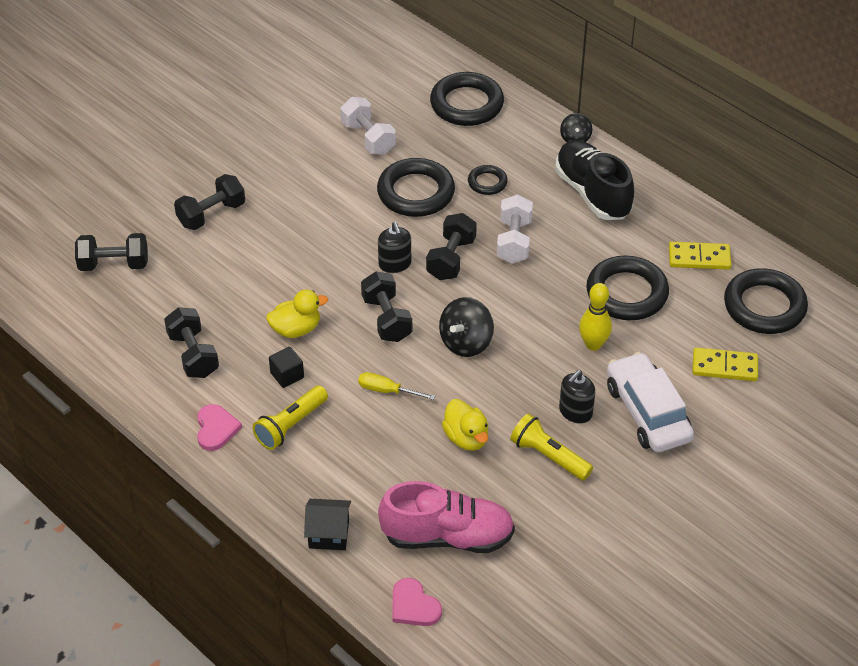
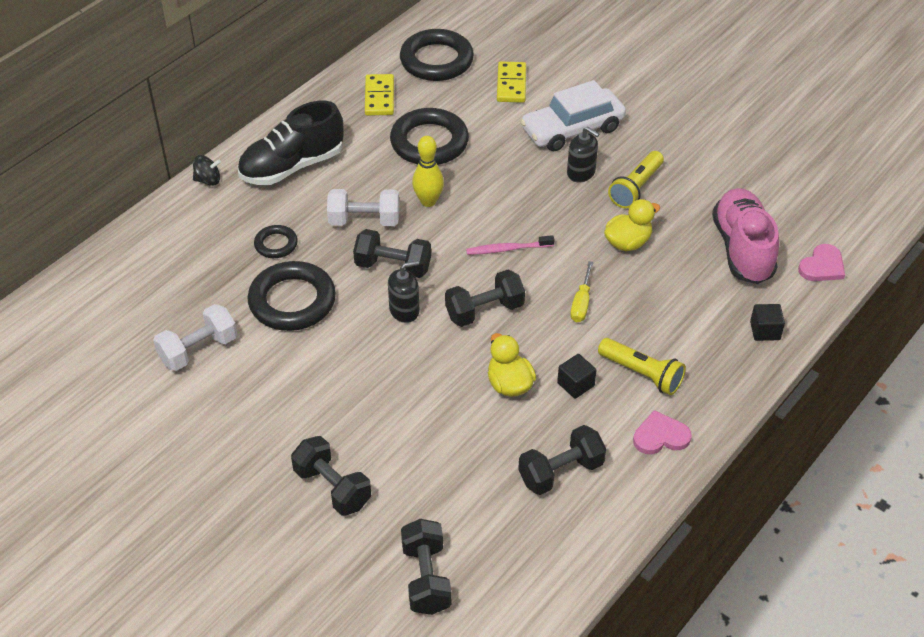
camera: 95 degrees left, 0 degrees up
black house [304,499,351,550] -> black cube [750,304,785,341]
black ring [430,72,504,126] -> none
black spinning top [439,297,494,357] -> pink toothbrush [466,235,555,255]
yellow bowling pin [579,283,612,351] -> yellow bowling pin moved to [412,136,444,207]

